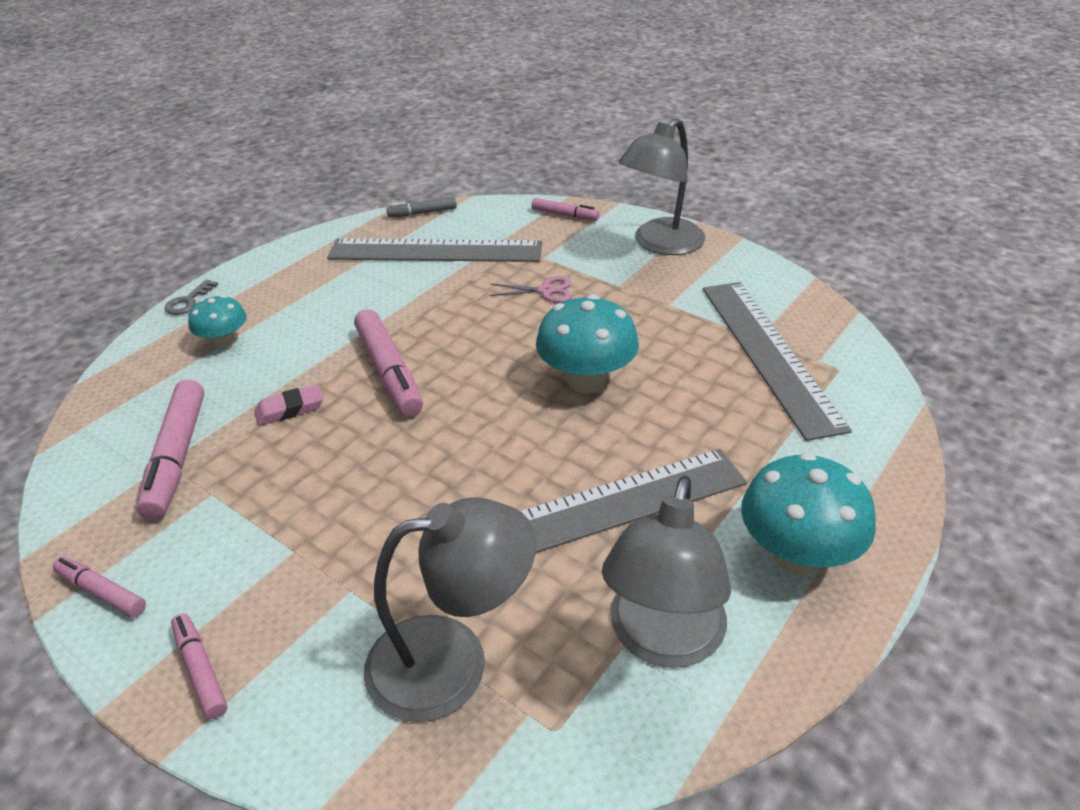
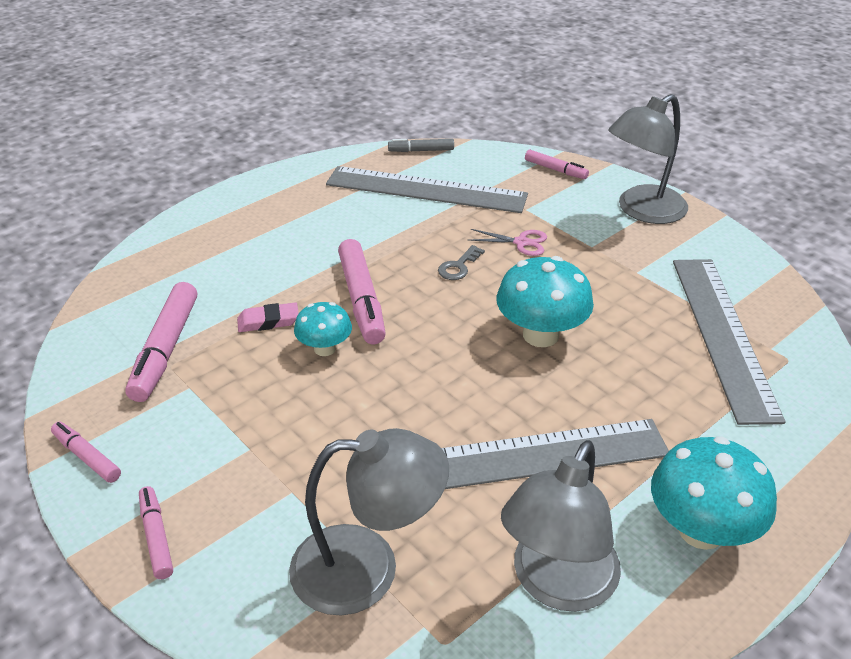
camera: 10 degrees right, 0 degrees up
grey key [165,279,218,315] -> grey key moved to [438,245,485,280]
turquoise mushroom [188,295,247,349] -> turquoise mushroom moved to [294,302,352,356]

